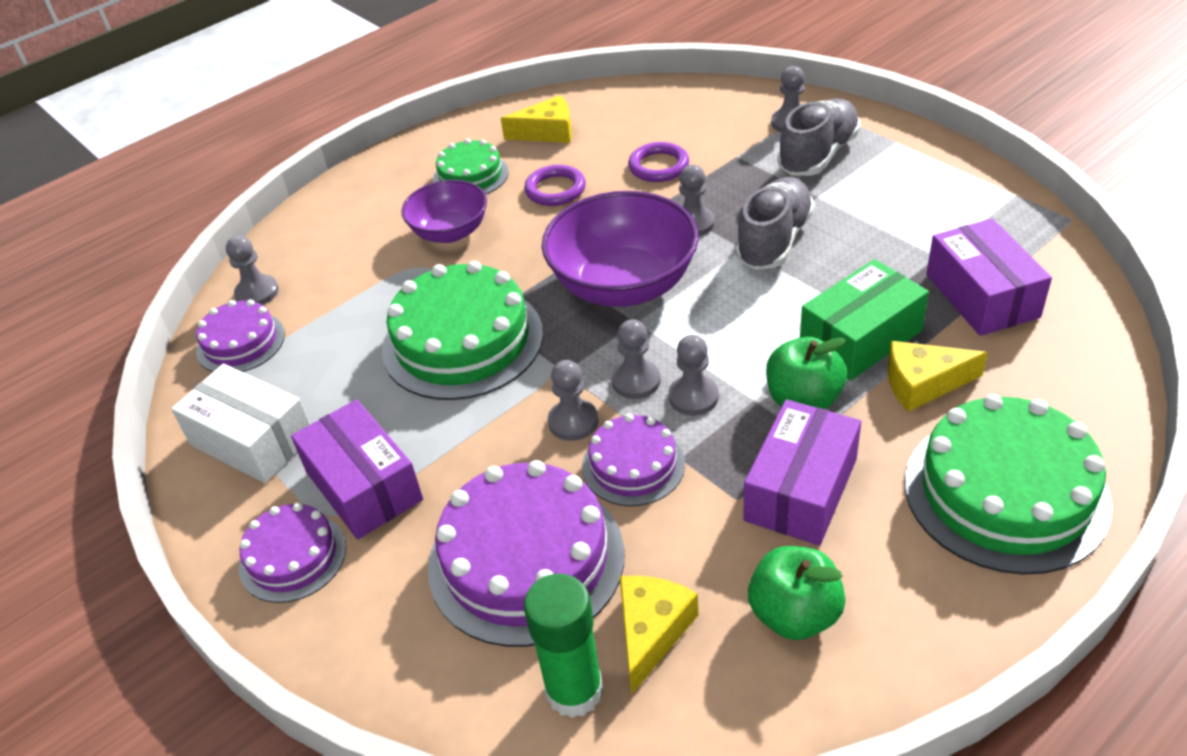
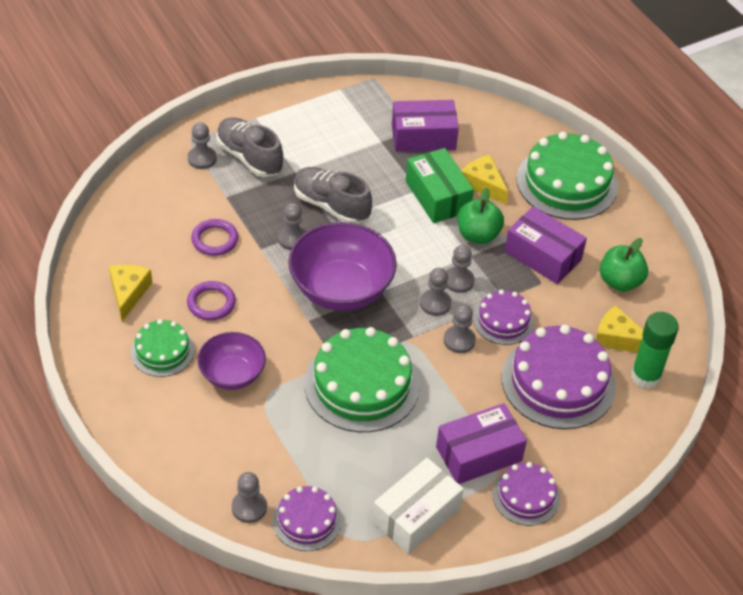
camera: 85 degrees left, 5 degrees up
yellow cheese [888,341,988,412] -> yellow cheese turned 135 degrees clockwise [461,155,508,205]

